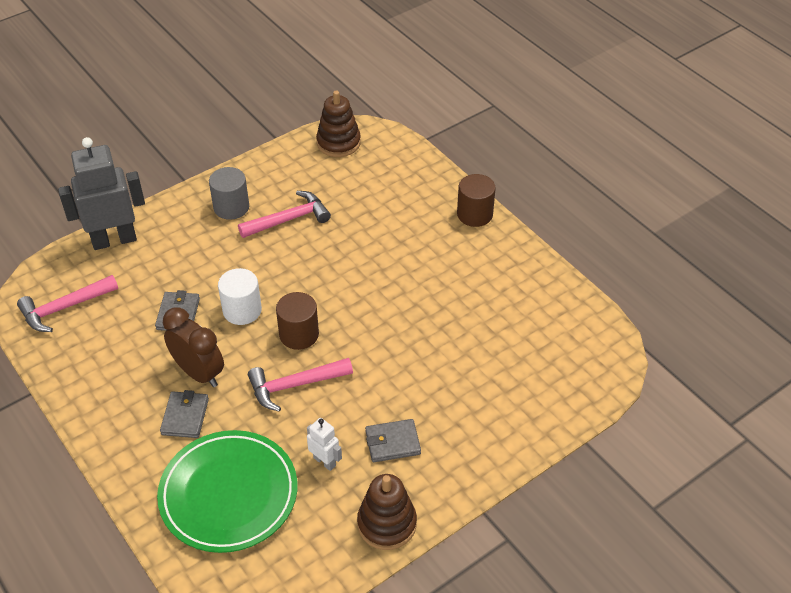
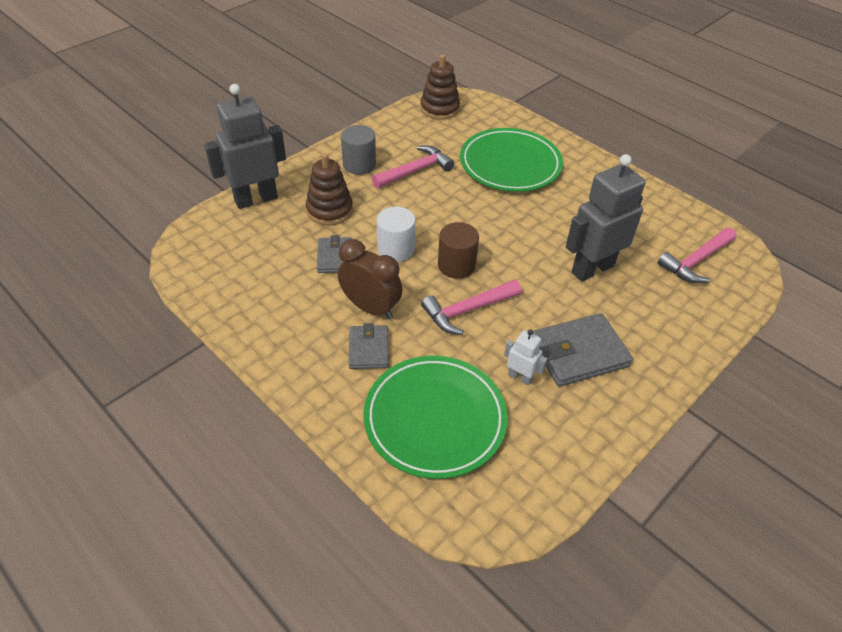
camera: 10 degrees left, 0 degrees up
pink hammer [17,275,118,332] -> pink hammer moved to [658,227,736,283]
brown stacking toy [357,474,417,550] -> brown stacking toy moved to [306,153,353,225]
grey wallet [365,419,421,462] -> grey wallet [533,313,633,387], size x1.66
brown cylinder [457,174,496,227] -> none
none -> green plate [460,128,563,192]
none -> grey robot [566,154,645,282]

